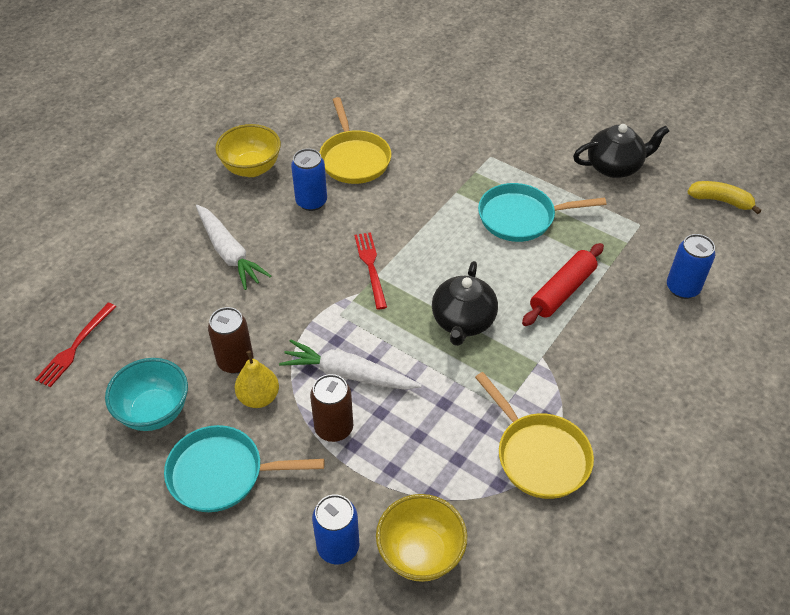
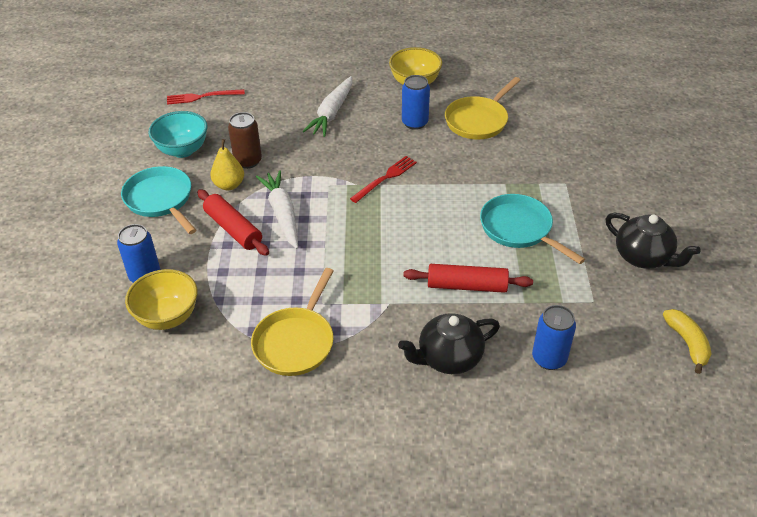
camera: 55 degrees right, 5 degrees down
brown can [310,374,353,442] -> red rolling pin [197,189,269,256]
black teapot [432,261,498,346] -> black teapot moved to [398,313,500,374]

